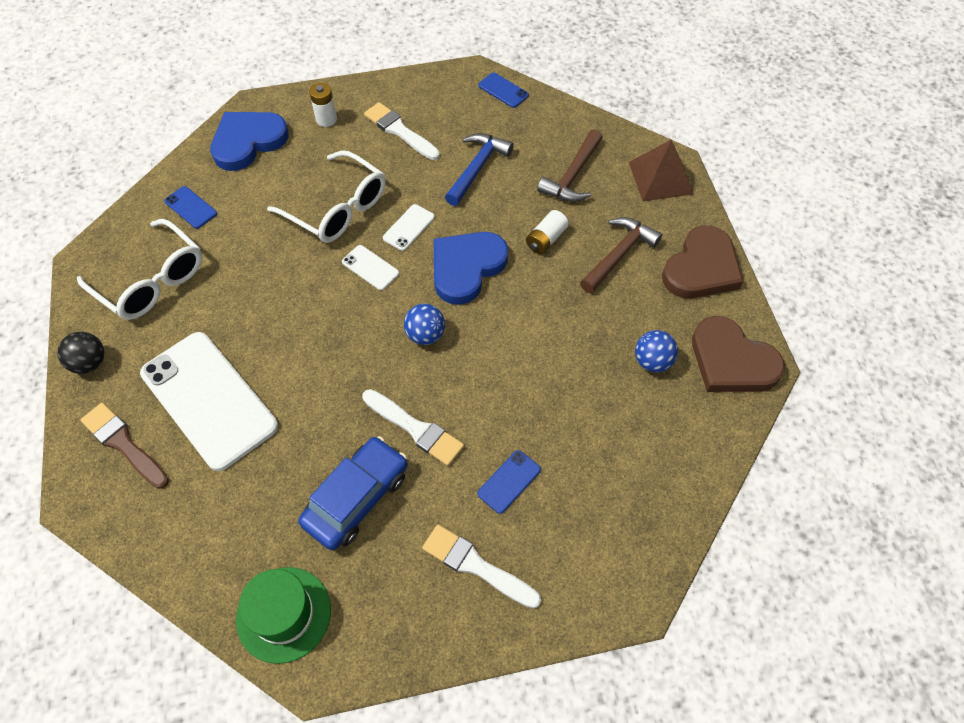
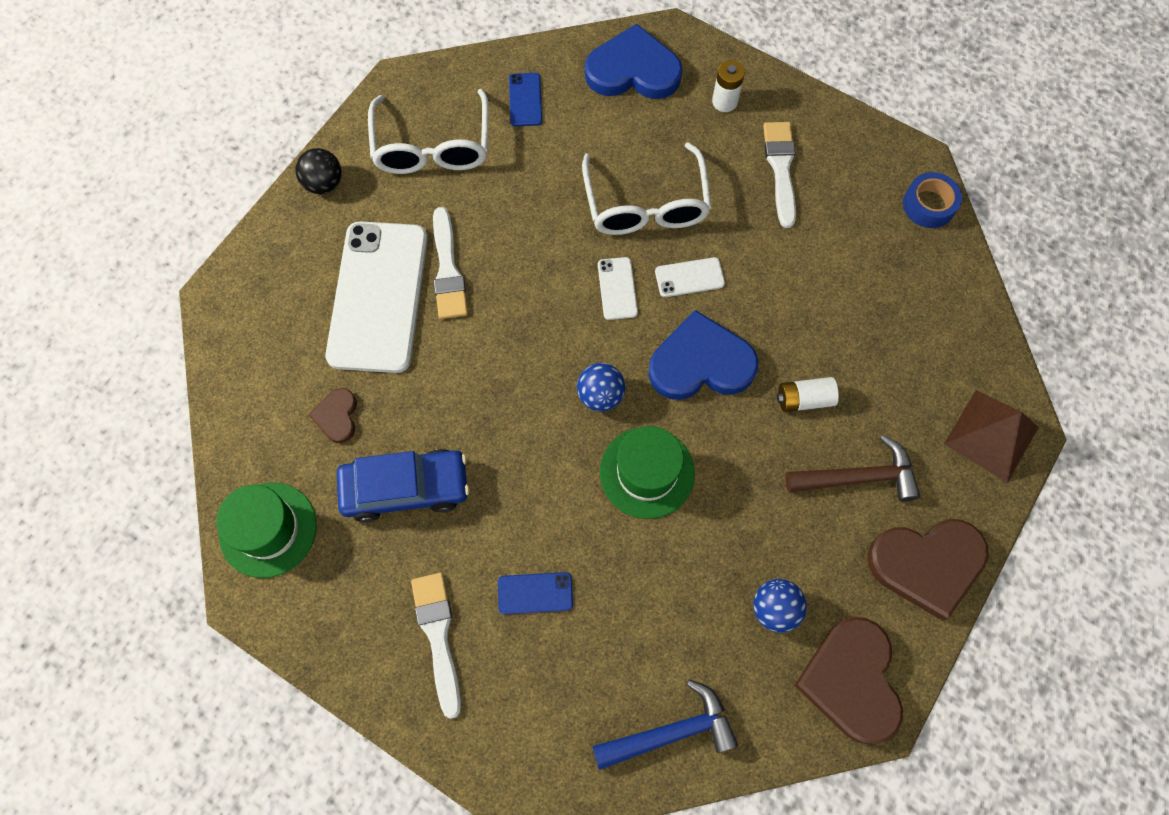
camera: 45 degrees right, 10 degrees up
brown brush [81,403,169,489] -> none
white brush [363,389,464,466] -> white brush moved to [433,207,468,319]
blue hammer [445,133,514,206] -> blue hammer moved to [592,679,738,770]
blue phone [478,72,529,108] -> blue tape [903,172,962,228]
brown hammer [537,129,603,202] -> none
none -> brown heart [309,388,357,443]
none -> green hat [600,426,695,519]

